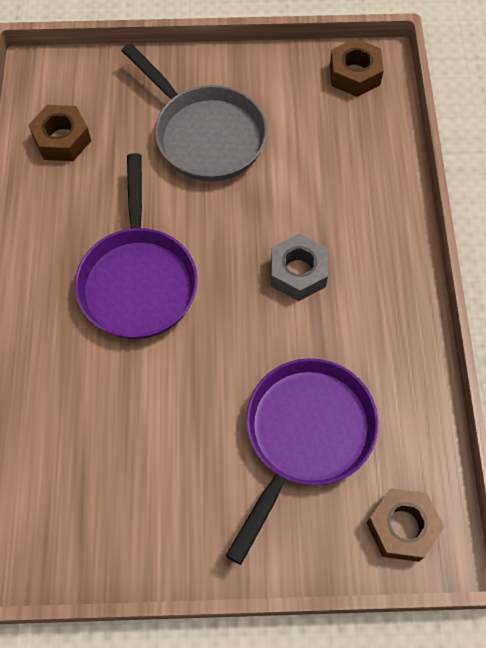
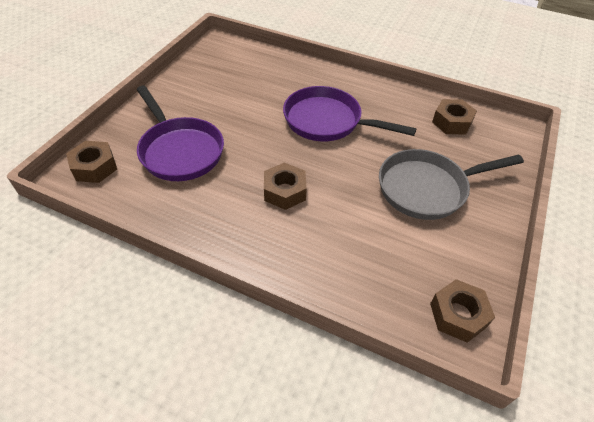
camera: 115 degrees right, 15 degrees down
grey nut [271,234,328,301] -> brown nut [264,163,307,210]

